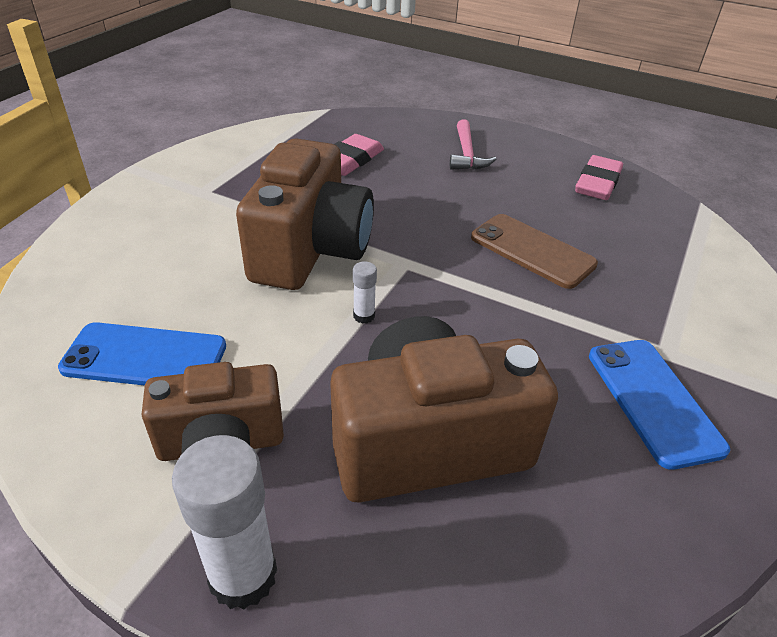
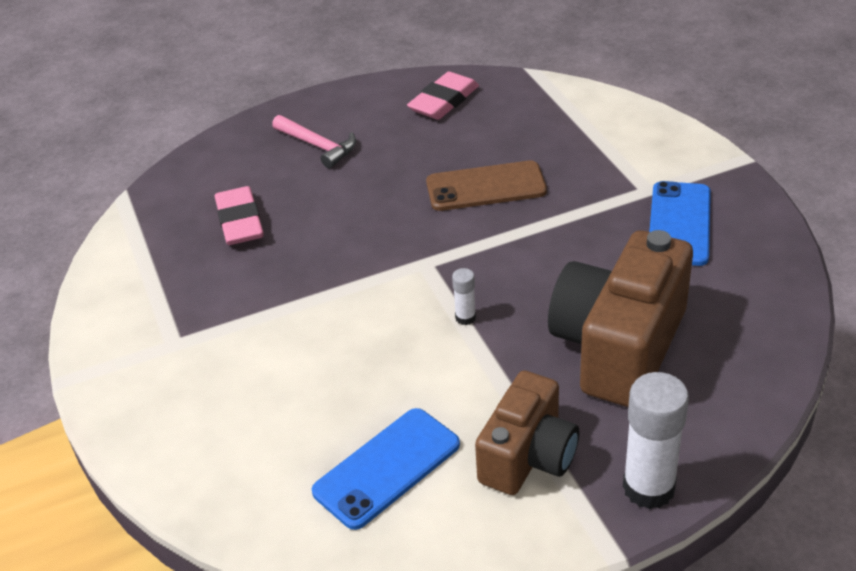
camera: 45 degrees left, 0 degrees up
brown camera [236,138,374,290] -> none
pink eraser [575,155,623,200] -> pink eraser turned 60 degrees clockwise [407,72,479,120]
blue phone [589,340,730,470] -> blue phone turned 75 degrees clockwise [649,181,711,266]

